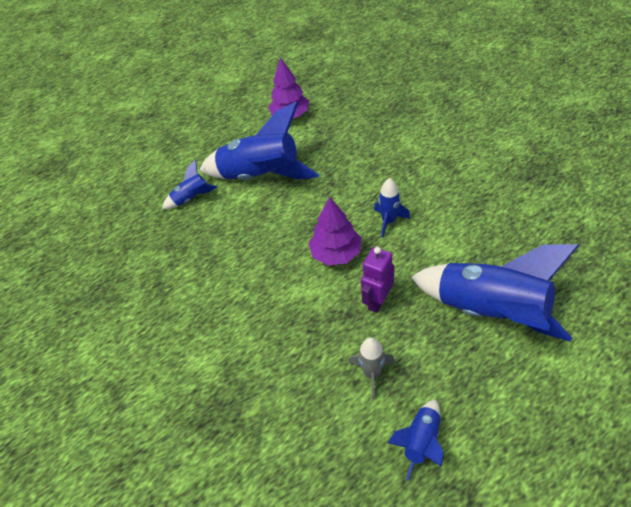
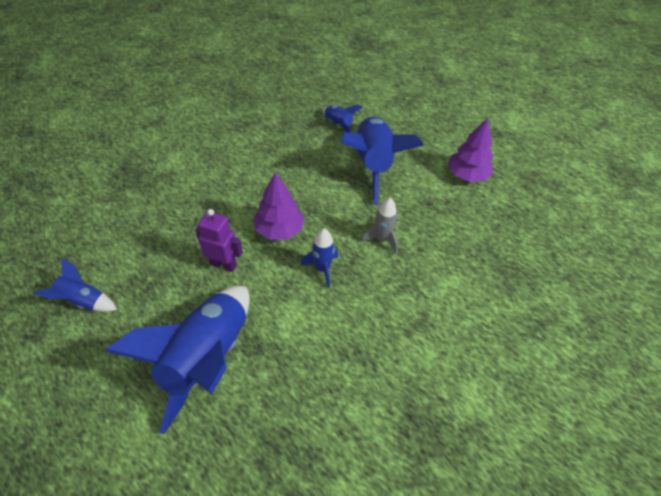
camera: 70 degrees right, 0 degrees up
grey rocket [349,337,395,399] -> grey rocket moved to [361,198,398,253]

